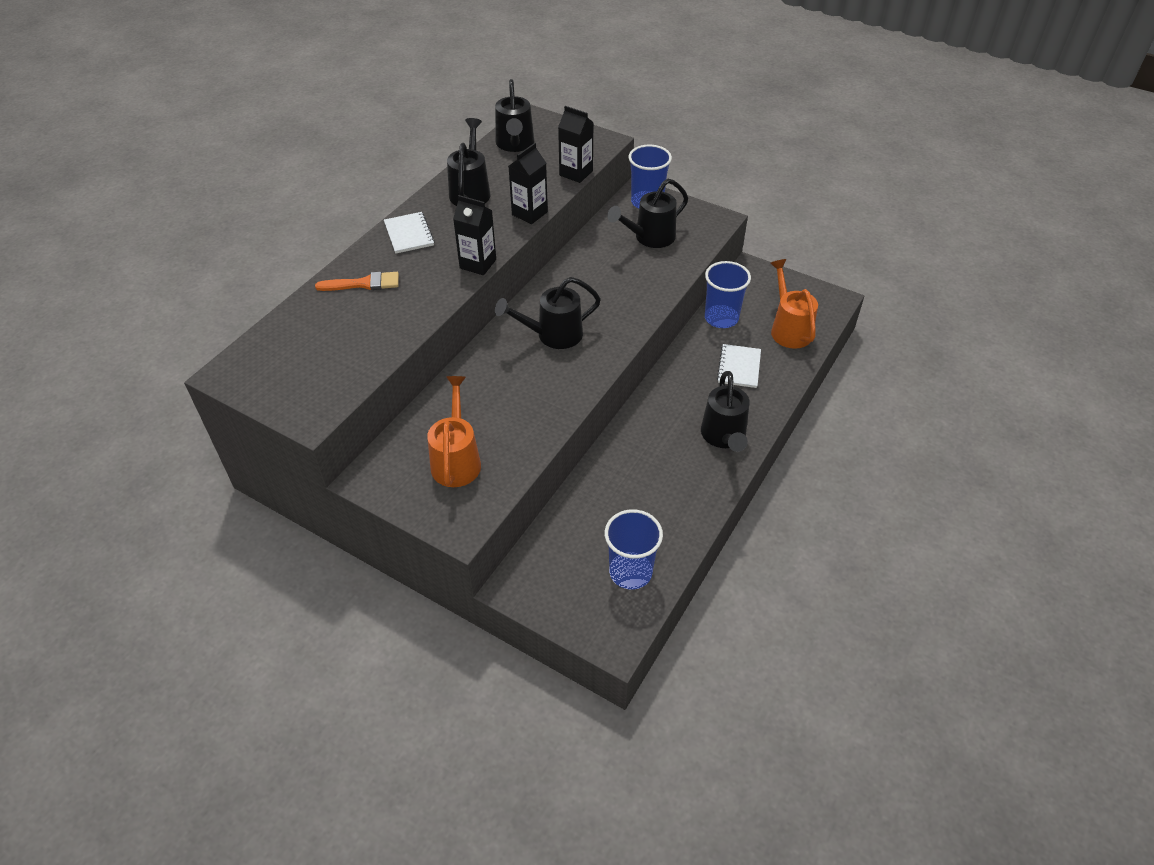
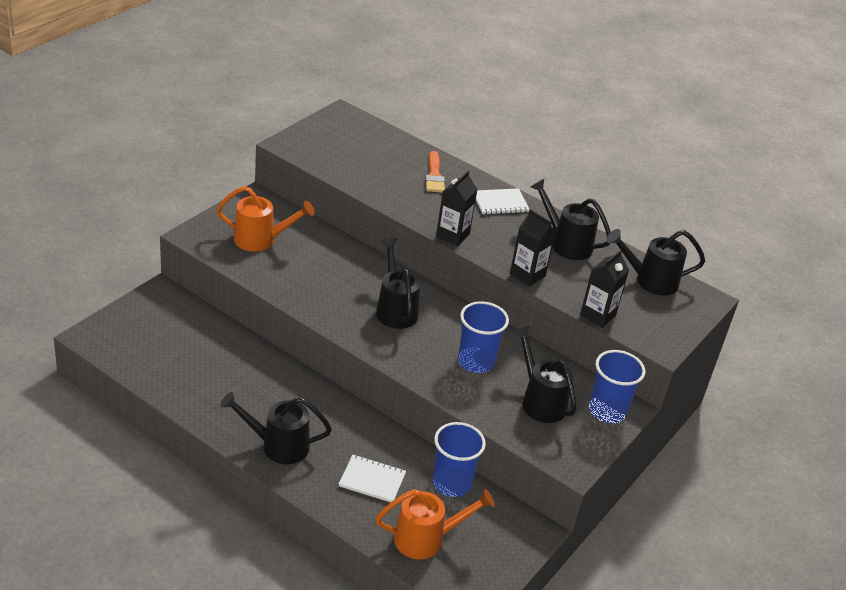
camera: 90 degrees right, 10 degrees down
black watering can [447,118,490,206] -> black watering can turned 150 degrees counterclockwise [530,179,611,260]
blue cup [605,509,663,589] -> blue cup moved to [458,301,509,373]

